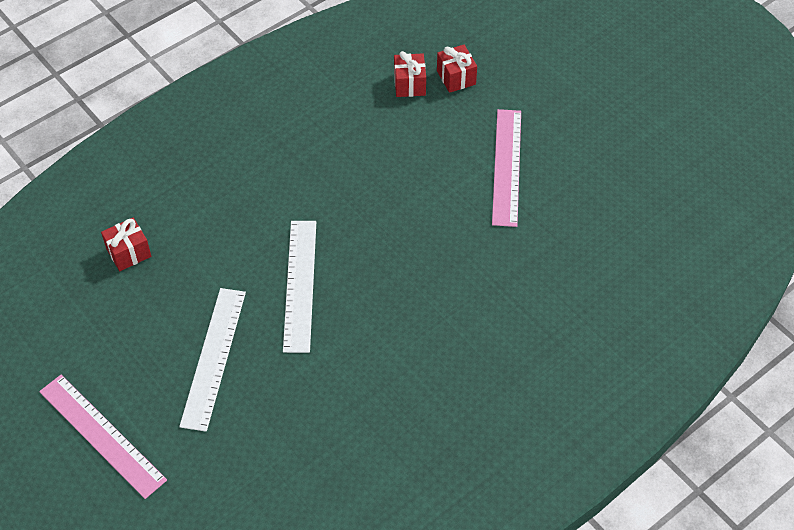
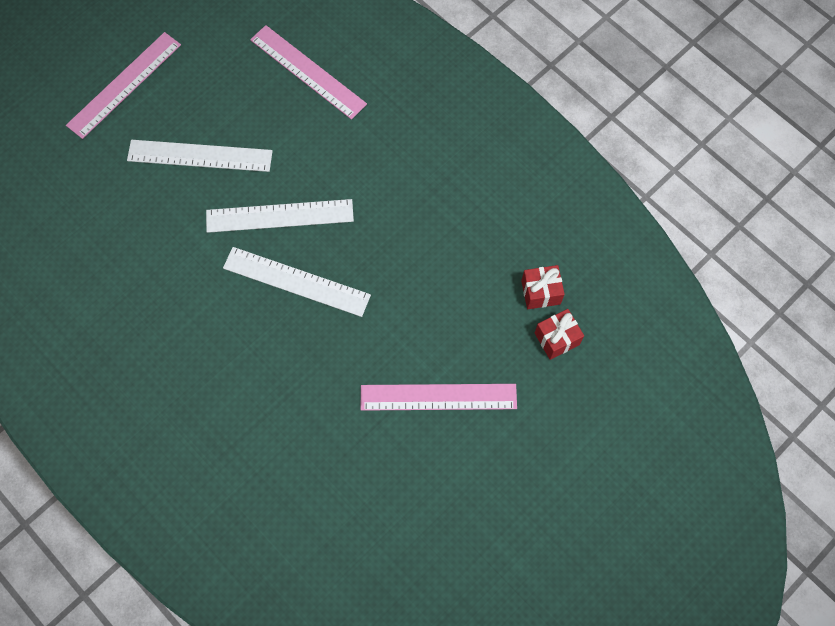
camera: 85 degrees right, 15 degrees up
red gift [101,218,151,271] -> pink ruler [250,25,367,120]
none -> white ruler [223,247,371,317]

